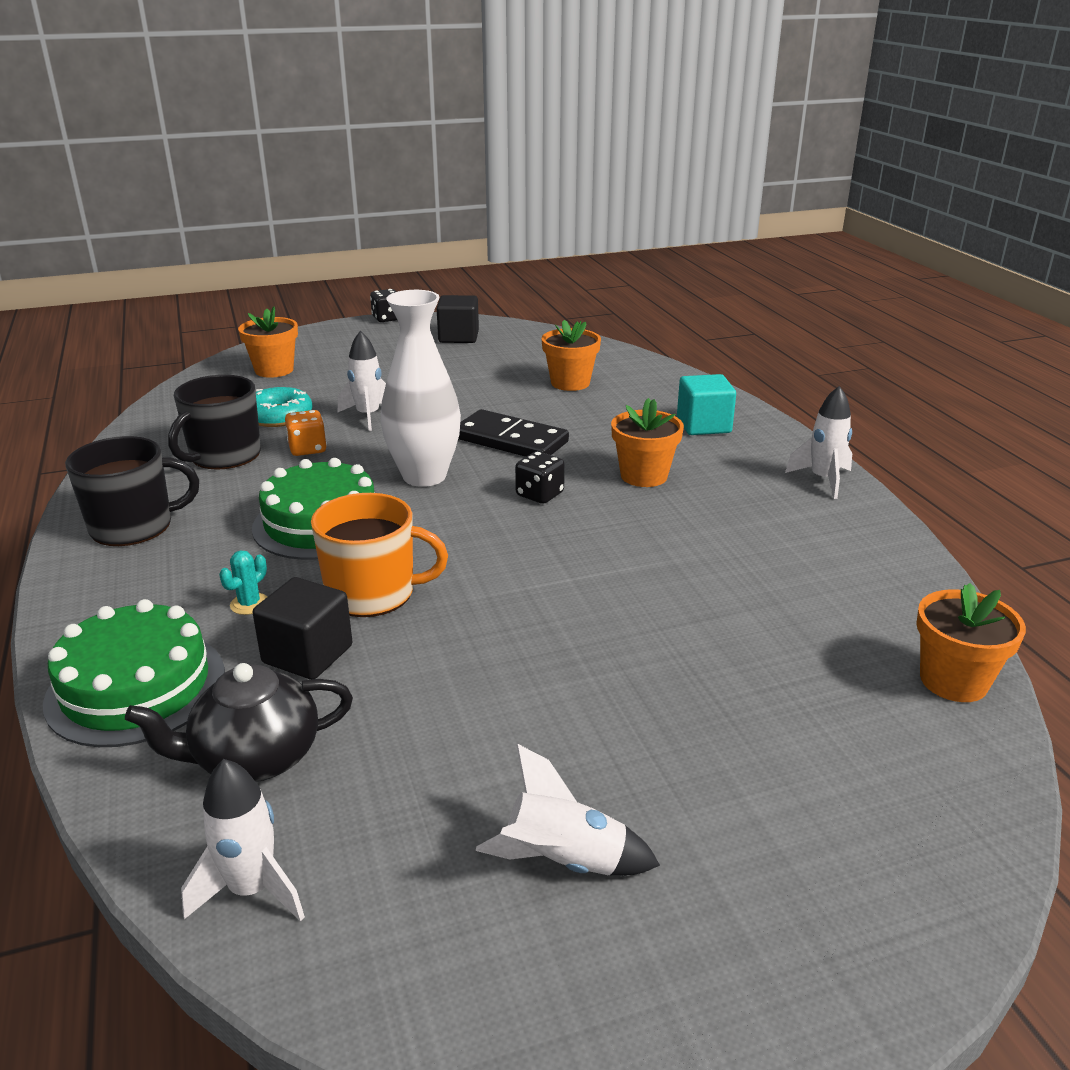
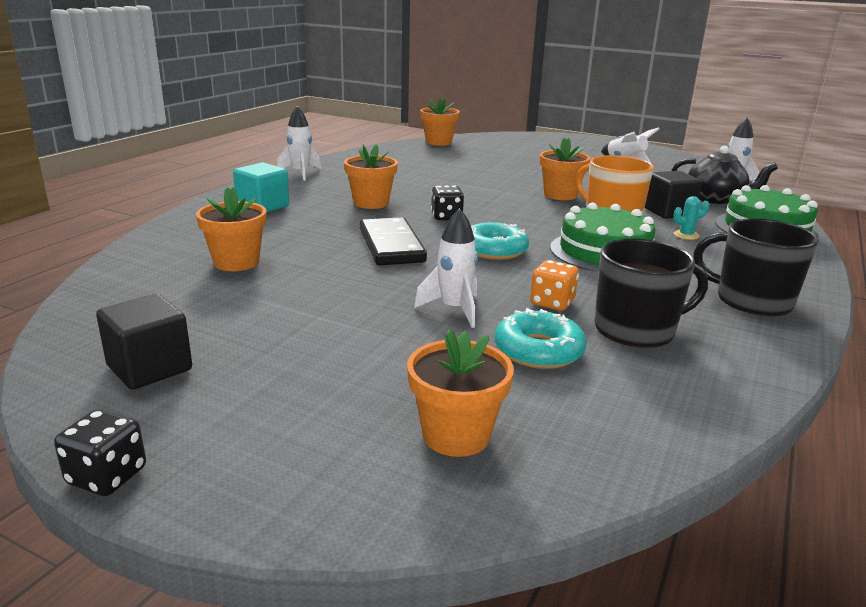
camera: 135 degrees left, 5 degrees down
white vase [380,290,461,487] -> turquoise donut [471,222,529,260]
none -> orange flower pot [540,138,591,200]

